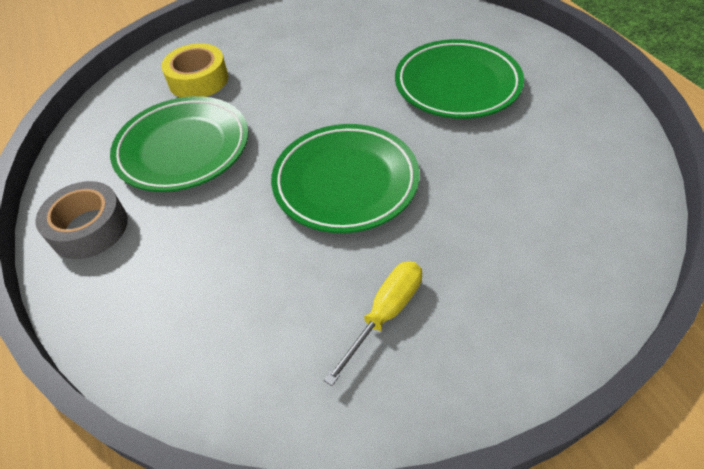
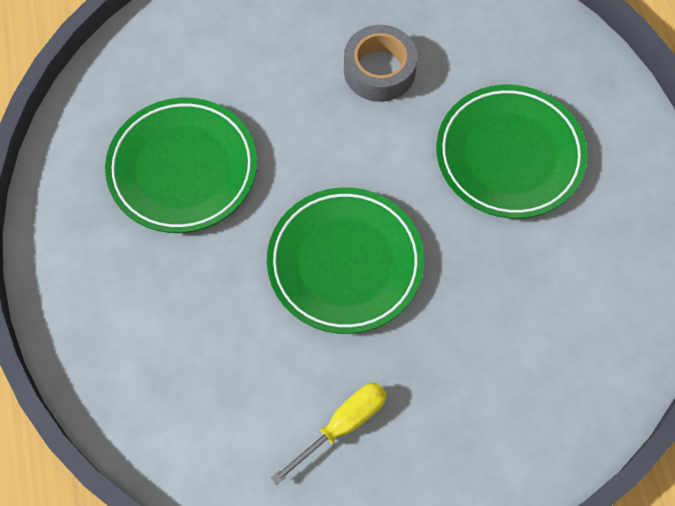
camera: 10 degrees right, 15 degrees up
grey tape [35,181,128,259] -> grey tape moved to [344,25,417,102]
yellow tape [161,43,228,98] -> none

